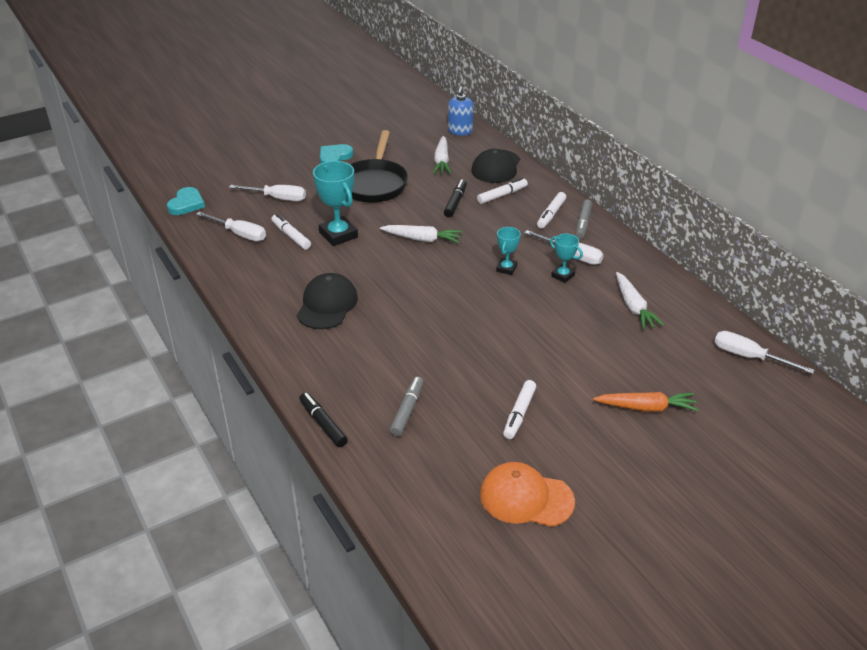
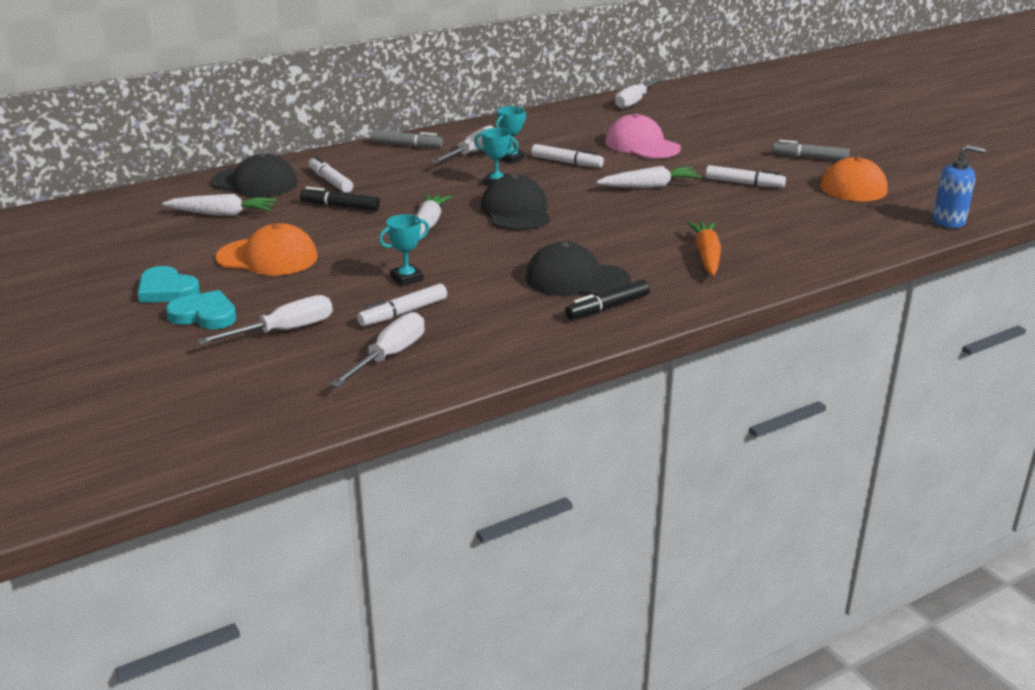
camera: 90 degrees left, 10 degrees down
turquoise heart [167,187,205,215] -> turquoise heart moved to [166,290,236,329]
white screwdriver [229,185,306,201] -> white screwdriver turned 45 degrees clockwise [197,295,333,345]
black marker [299,392,348,447] -> black marker moved to [565,280,650,320]
turquoise trophy [313,161,358,246] -> turquoise trophy [379,214,429,286], size x0.56
black pan [350,130,408,202] -> orange cap [216,223,318,275]
grey marker [390,377,424,437] -> grey marker moved to [772,140,850,161]
blue soap dispenser [448,86,473,136] -> blue soap dispenser moved to [933,145,986,228]
white marker [537,192,566,229] -> white marker moved to [531,144,604,168]
orange carrot [593,392,699,412] -> orange carrot moved to [687,222,721,276]
white carrot [616,272,664,330] -> white carrot moved to [596,166,701,188]
none -> black cap [481,174,550,230]
none -> pink cap [605,113,681,159]

